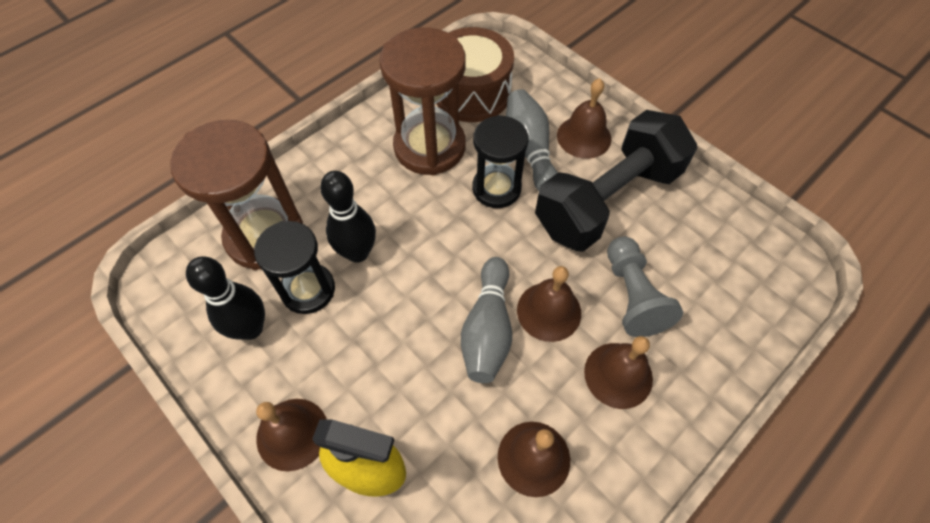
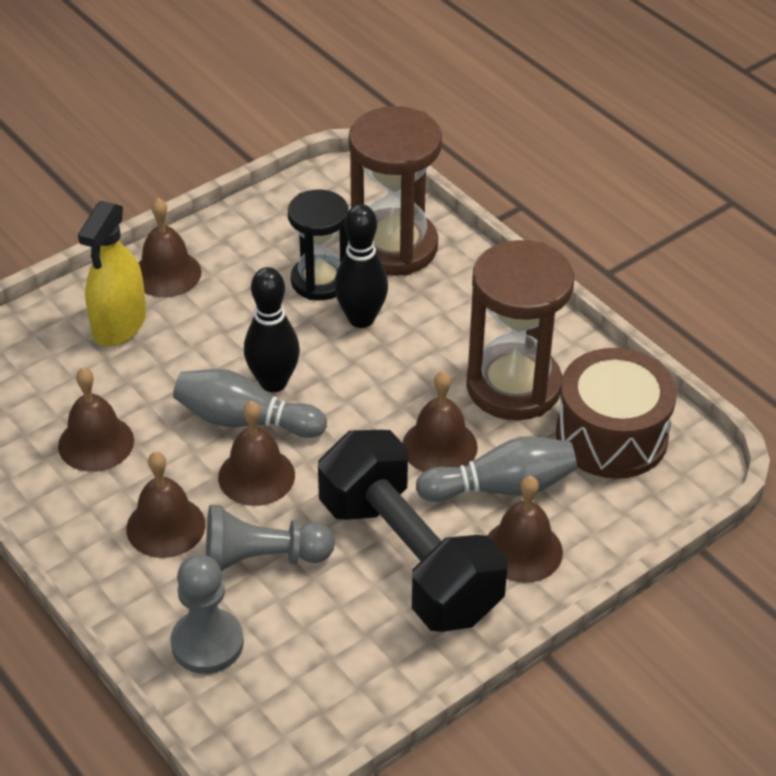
camera: 95 degrees right, 15 degrees down
black bowling pin [186,257,265,340] -> black bowling pin moved to [244,267,300,392]
black hourglass [472,115,528,208] -> brown bell [403,371,478,472]
none -> grey pawn [170,555,244,674]

